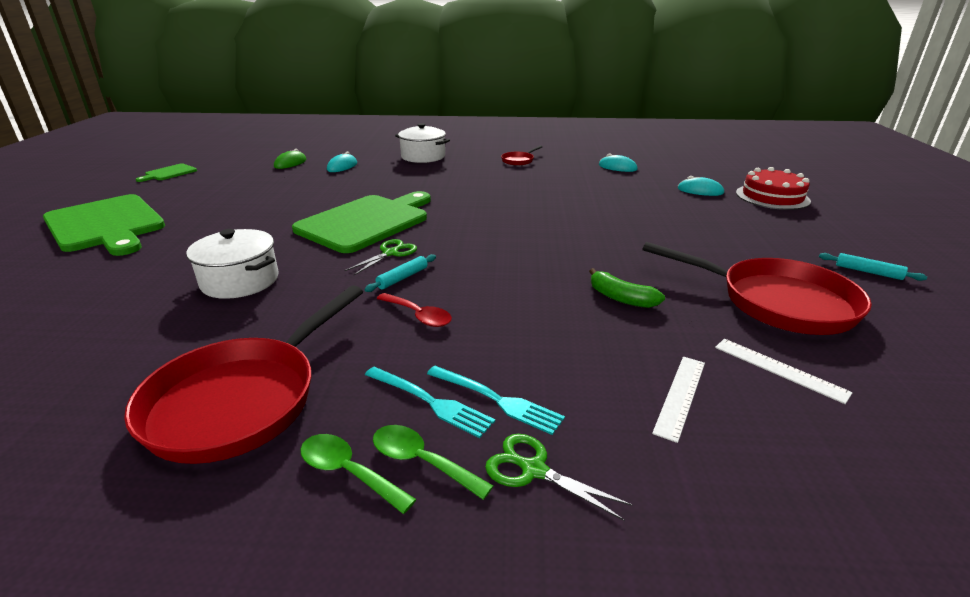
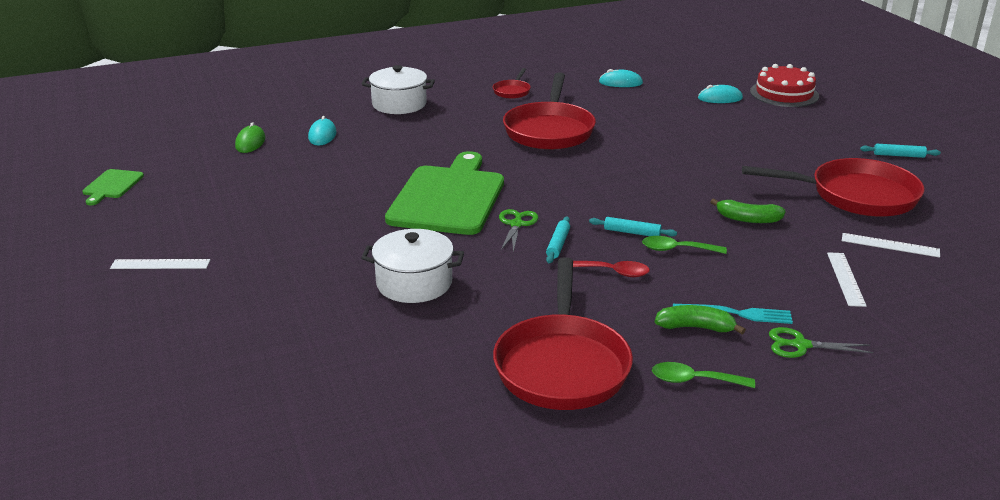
camera: 25 degrees left, 0 degrees up
green cutting board [43,194,165,256] -> white ruler [110,259,210,269]
turquoise fork [365,367,495,438] -> green banana [655,305,746,334]
green spoon [373,425,493,500] -> green spoon moved to [642,236,727,254]
none -> red pan [503,72,596,150]
none -> turquoise rolling pin [589,217,677,237]

